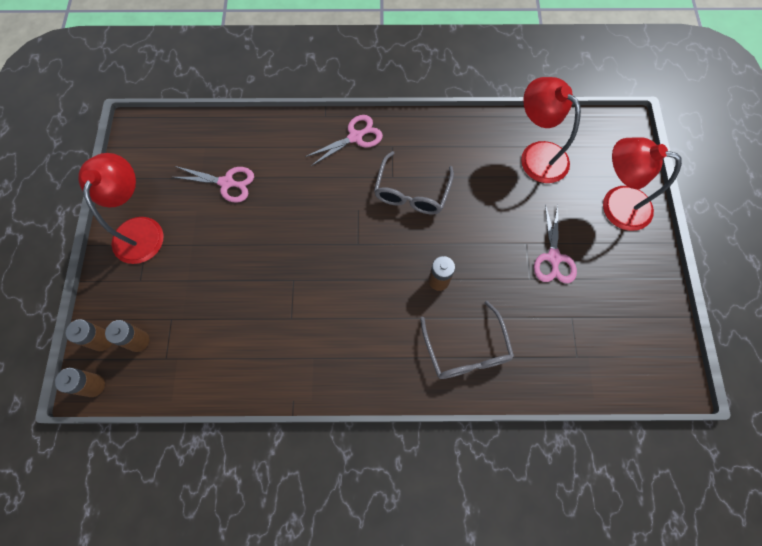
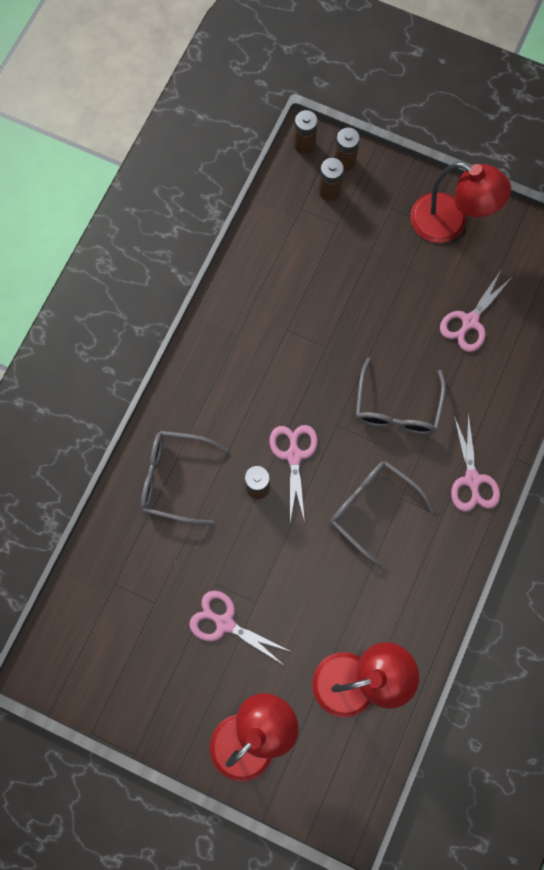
camera: 115 degrees right, 5 degrees up
none -> pink scissors [269,425,318,522]
none -> grey glasses [356,357,446,434]

